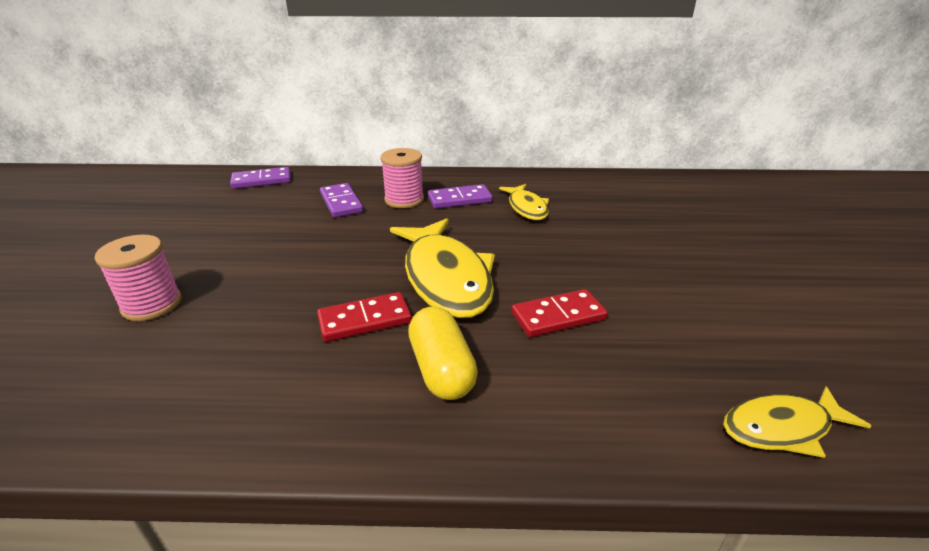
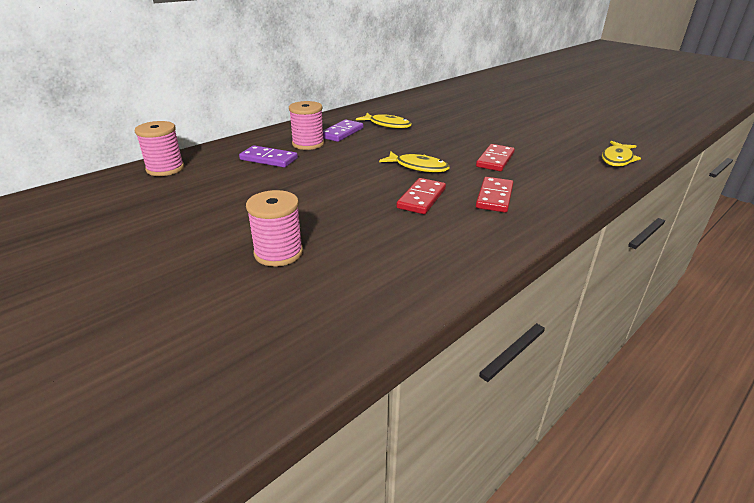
camera: 45 degrees left, 0 degrees up
purple domino [230,167,291,189] -> pink spool [135,121,184,176]
yellow fish [390,218,495,318] -> yellow fish [379,151,450,173], size x0.56
yellow capsule [408,306,478,400] -> red domino [476,177,513,213]

